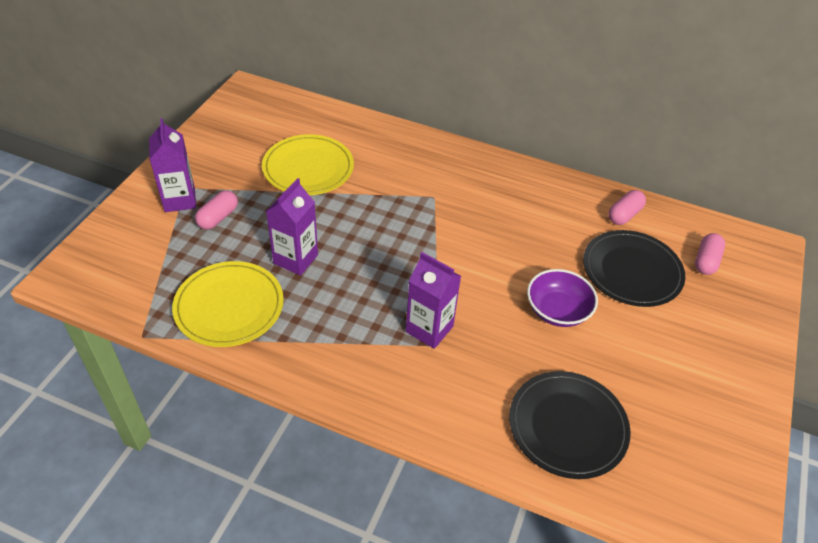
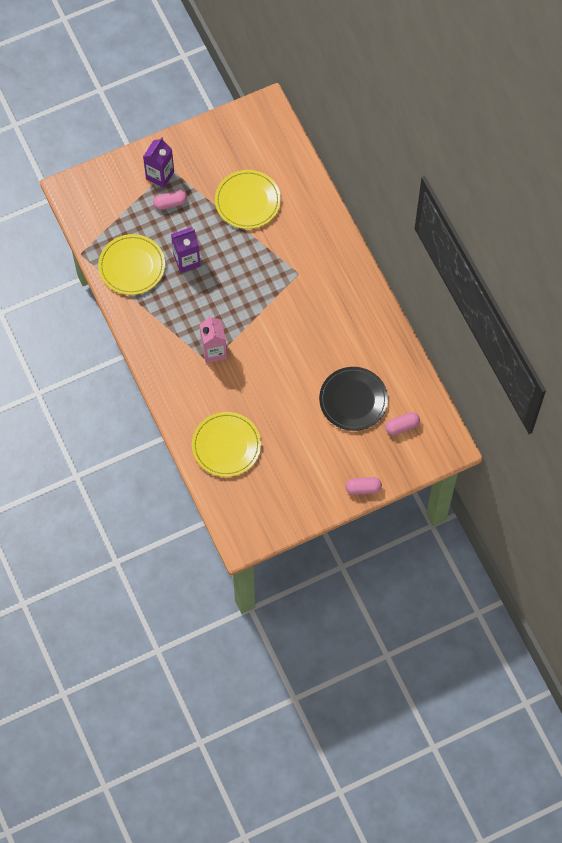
camera: 45 degrees right, 20 degrees up
purple carton [406,252,461,349] -> pink carton [199,316,227,363]
black plate [509,371,631,479] -> yellow plate [192,412,261,477]
purple bowl [527,269,598,327] -> none
pink capsule [608,190,646,225] -> pink capsule moved to [346,477,382,495]

